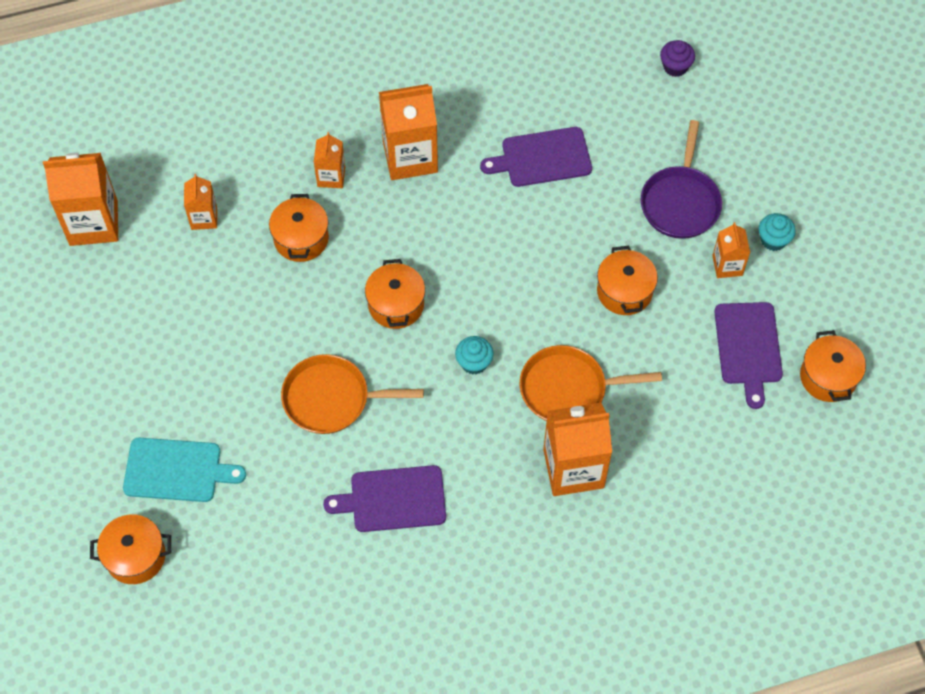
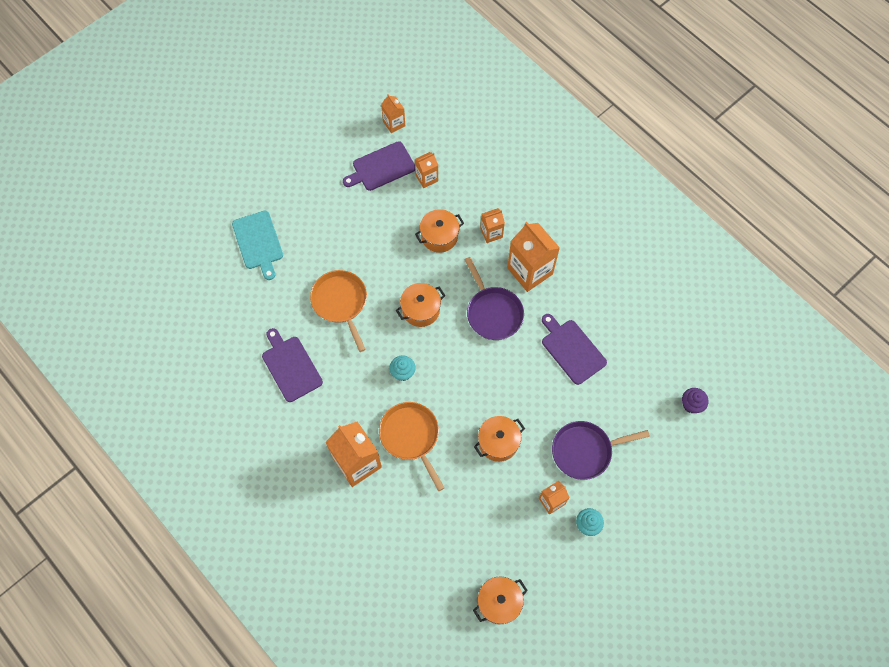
camera: 65 degrees right, 5 degrees up
orange carton [43,153,118,246] -> orange carton [381,94,405,133], size x0.54
orange pot [90,514,171,584] -> none
purple cutting board [714,302,783,409] -> purple cutting board moved to [343,141,415,191]
none -> purple pan [464,257,524,340]

